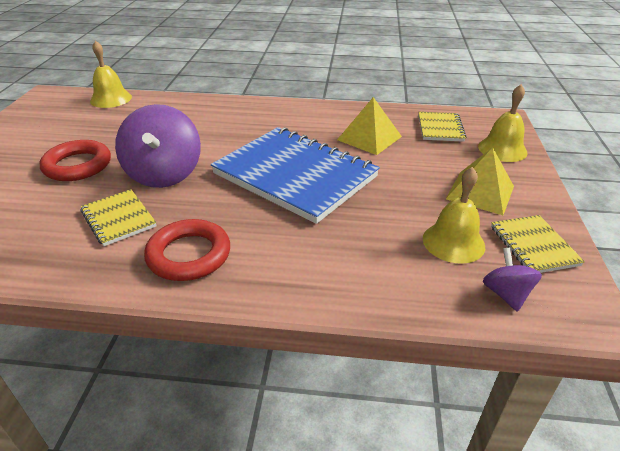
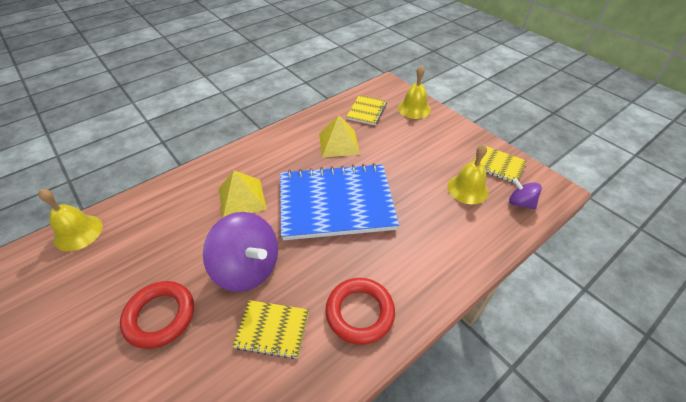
camera: 45 degrees left, 10 degrees up
yellow notebook [418,112,466,142] -> yellow notebook turned 60 degrees clockwise [346,95,387,125]
yellow pyramid [446,147,514,215] -> yellow pyramid moved to [219,170,267,218]

